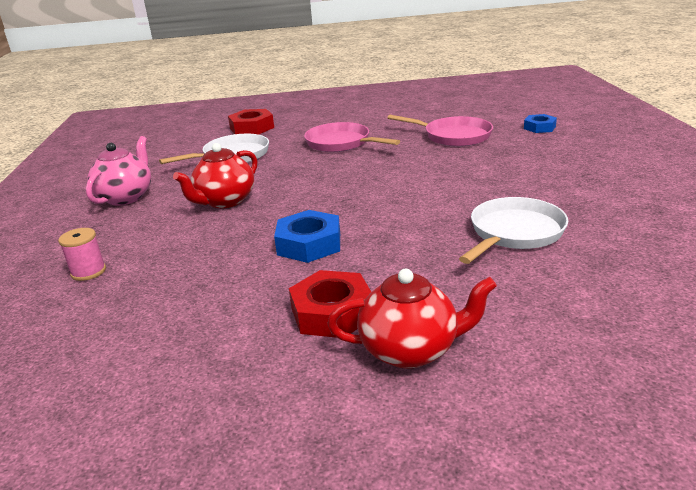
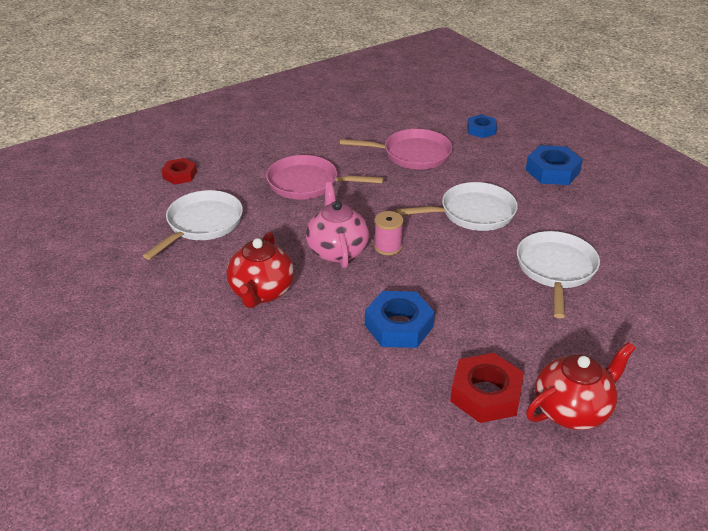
camera: 30 degrees left, 10 degrees up
pink spool [58,228,106,281] -> pink spool moved to [374,211,404,256]
pink teapot [86,136,151,206] -> pink teapot moved to [306,182,369,268]
red nut [228,109,274,135] -> red nut [162,158,197,185], size x0.63
none -> white pan [395,182,518,231]
none -> blue nut [526,145,583,185]

